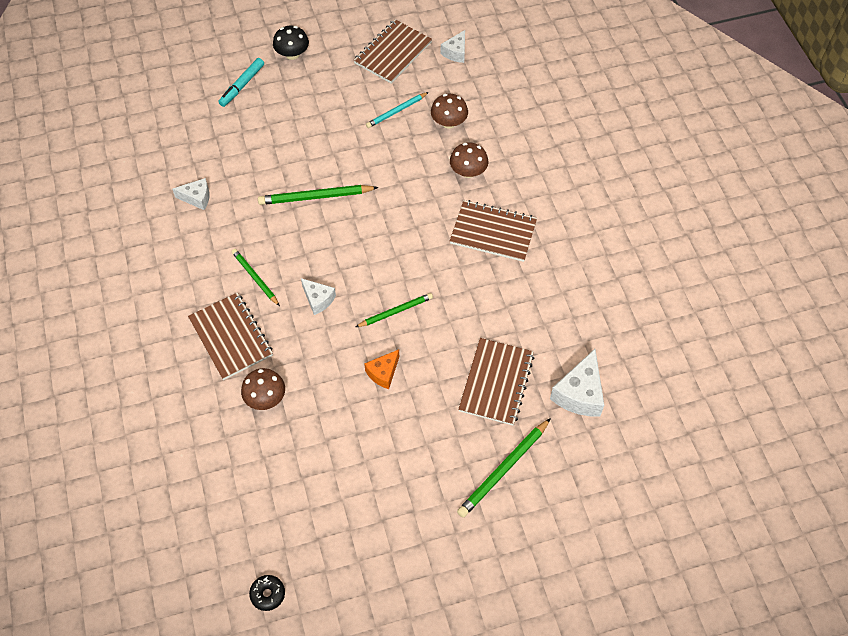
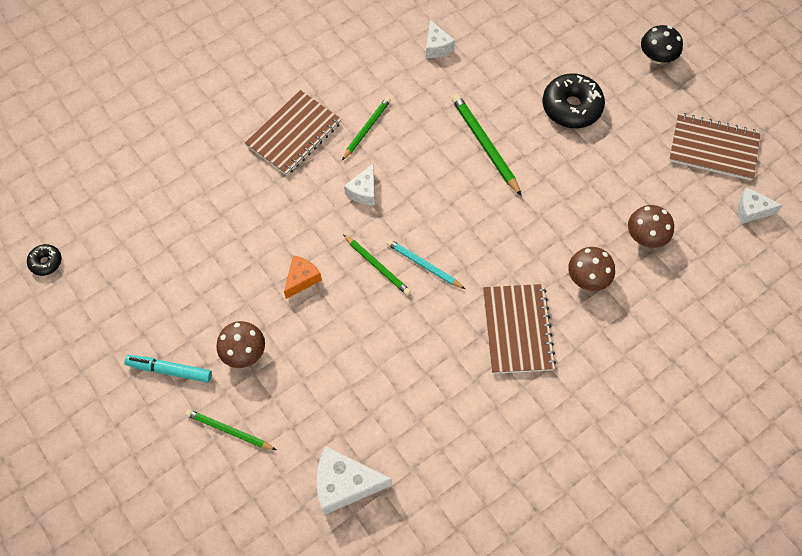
camera: 70 degrees right, 5 degrees up
turquoise marker [218,58,264,107] -> turquoise marker moved to [124,355,212,383]
brown mushroom [241,368,285,410] -> brown mushroom moved to [216,321,265,368]
orange cheese [364,350,399,389] -> orange cheese turned 105 degrees clockwise [284,255,322,299]
turquoise pencil [366,92,429,128] -> turquoise pencil moved to [386,239,465,289]
green pencil [457,418,551,518] -> green pencil [185,409,276,450], size x0.66
brown notebook [458,338,535,426] -> none
none -> black donut [543,73,605,128]

